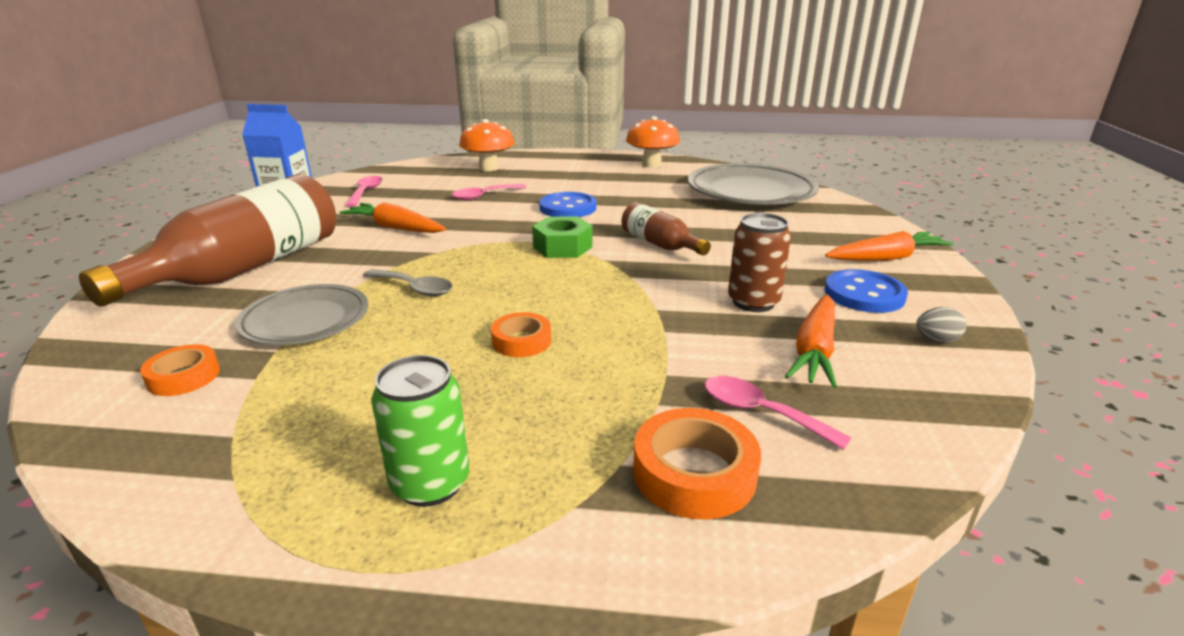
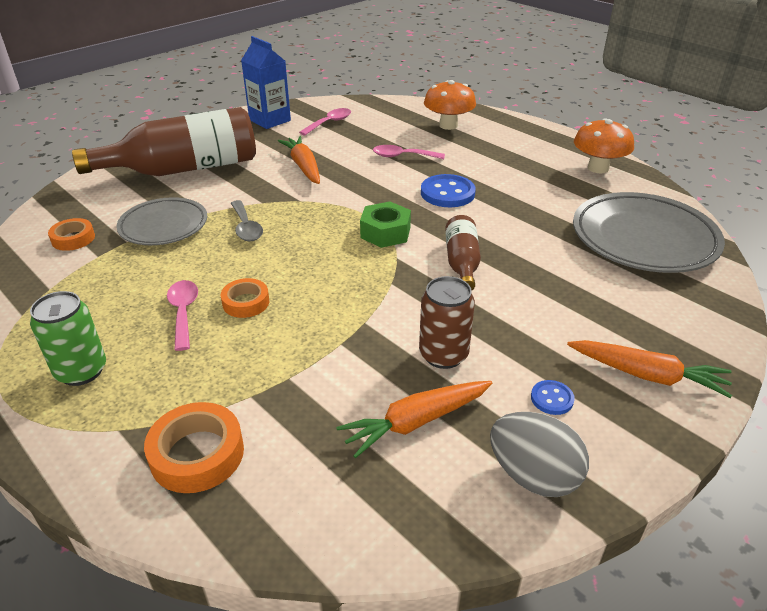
camera: 40 degrees right, 10 degrees up
pink spoon [705,376,851,450] -> pink spoon moved to [167,280,198,351]
blue button [824,269,908,313] -> blue button [531,380,575,415], size x0.52
grey egg [916,307,967,343] -> grey egg [490,412,589,497], size x2.00

